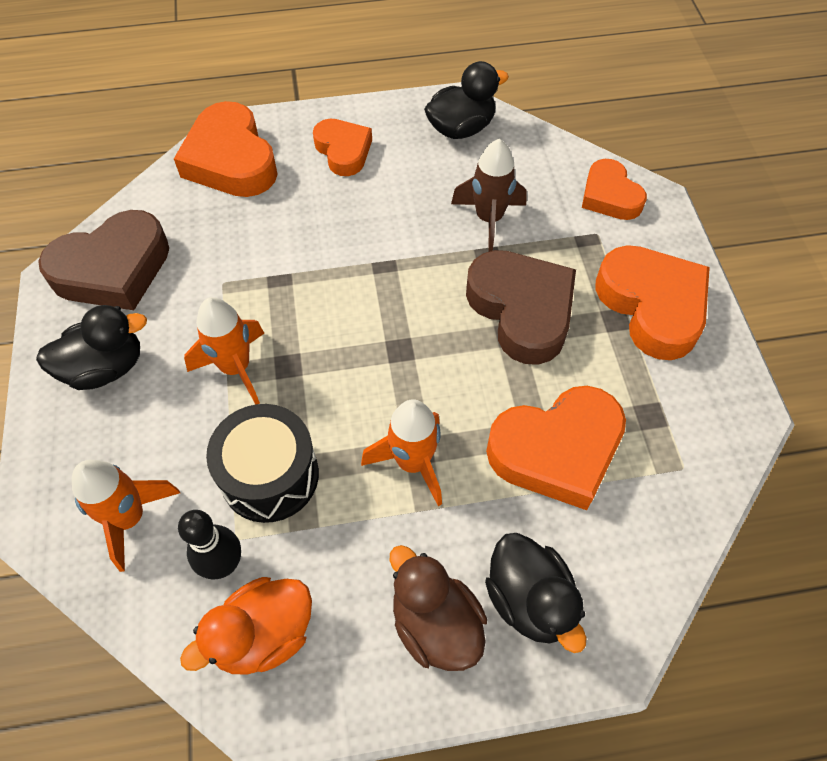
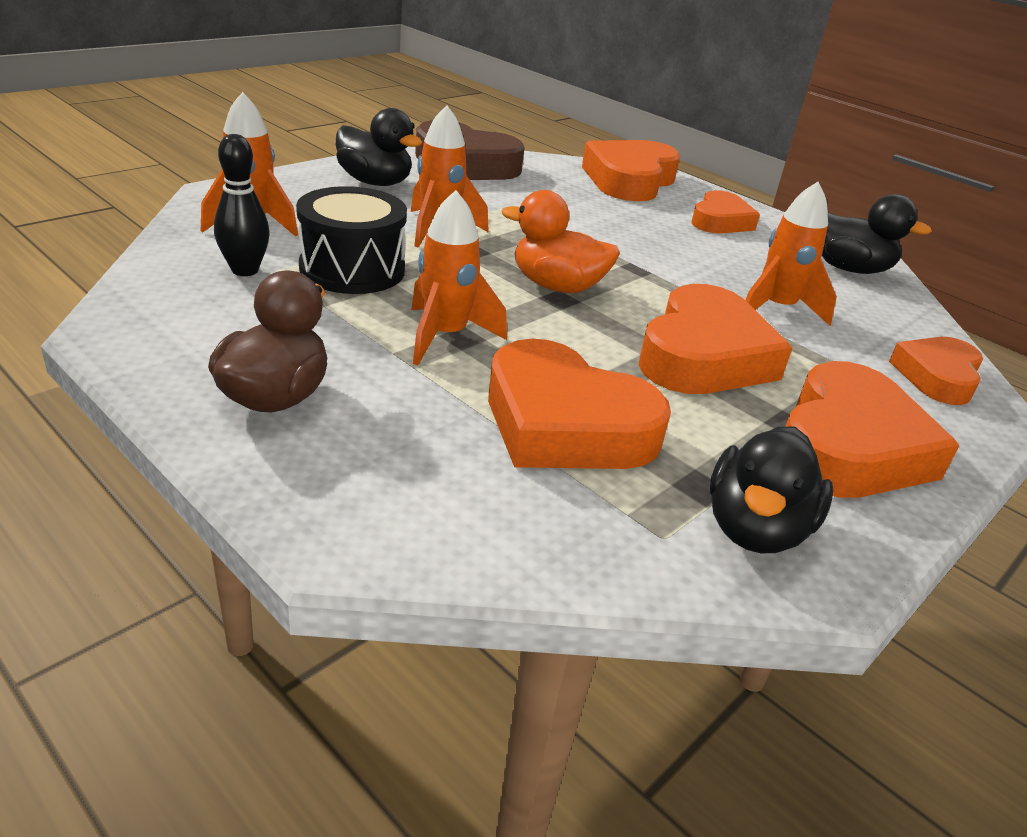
camera: 50 degrees right, 25 degrees down
orange duck [180,577,312,675] -> orange duck moved to [502,190,620,293]
brown rocket [451,139,527,252] -> orange rocket [746,182,837,326]
brown heart [466,250,576,365] -> orange heart [639,284,792,394]
black duck [485,533,586,653] -> black duck moved to [710,427,834,553]

